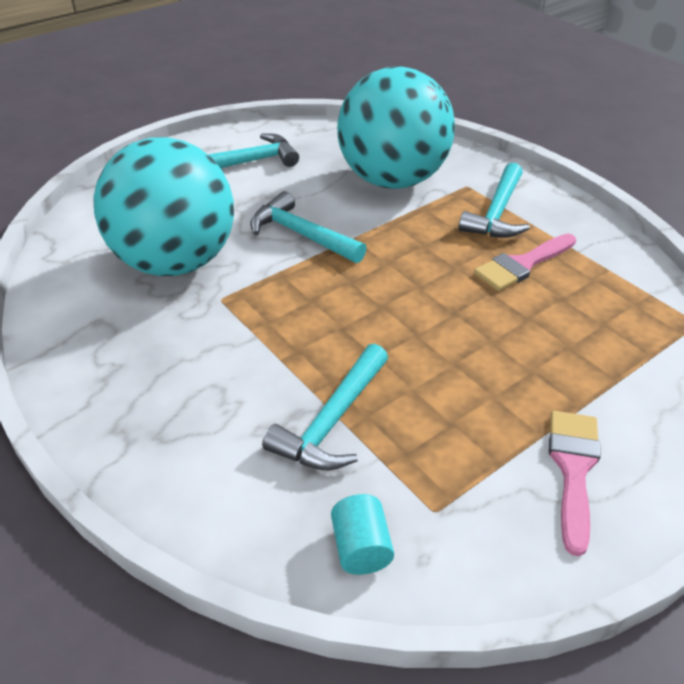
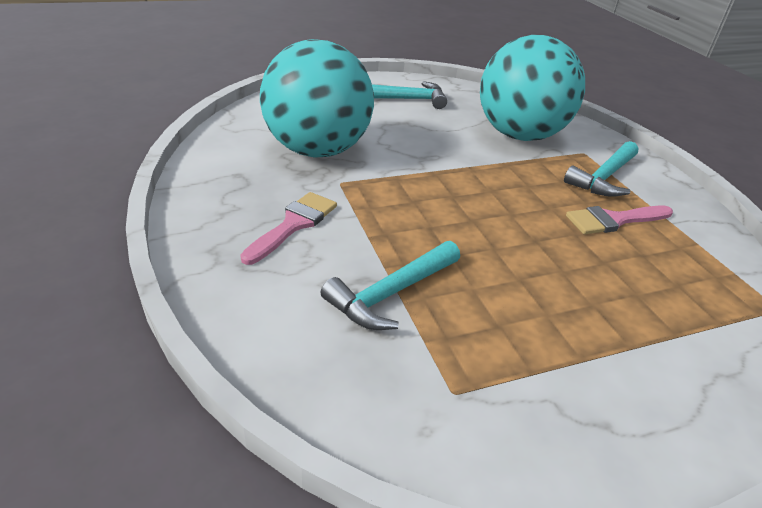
camera: 15 degrees right, 5 degrees down
turquoise hammer [250,191,367,263] -> none
turquoise cylinder [331,494,394,575] -> none
pink brush [549,411,601,556] -> pink brush moved to [240,192,337,265]

